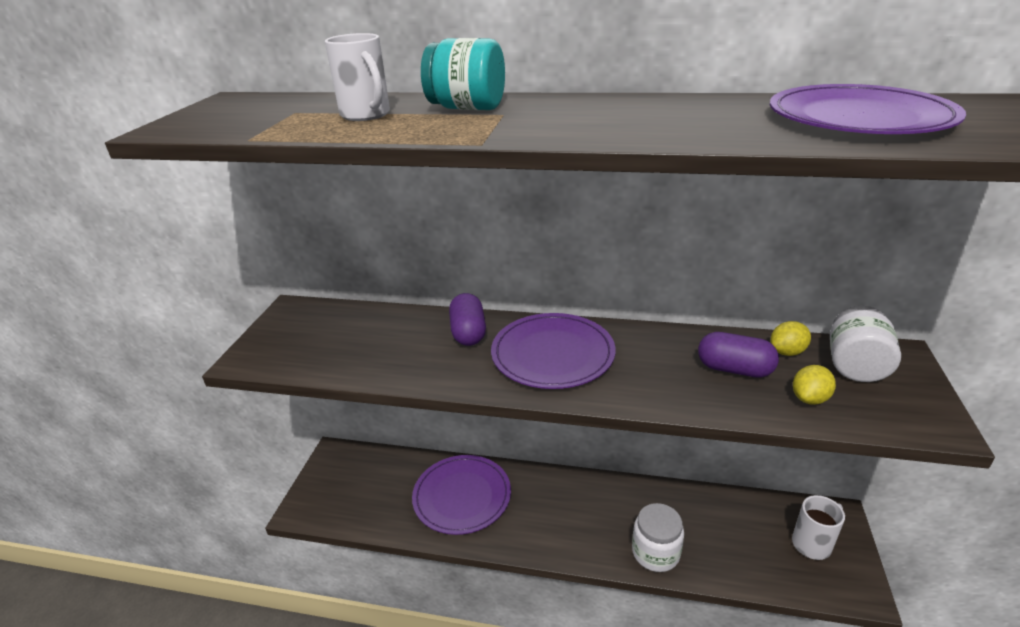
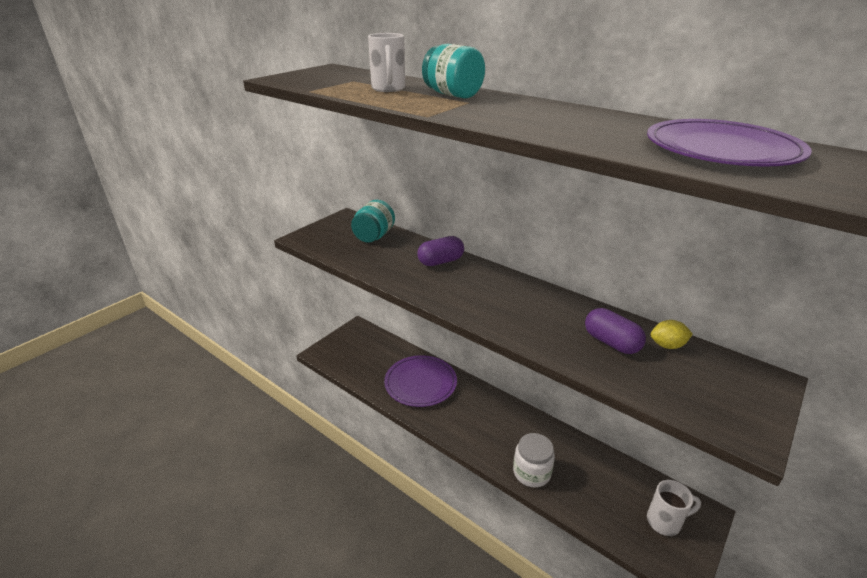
camera: 25 degrees right, 0 degrees up
purple capsule [449,293,486,346] -> purple capsule turned 45 degrees clockwise [417,236,464,266]
purple plate [491,313,616,389] -> none
yellow lemon [793,365,836,405] -> none
white jar [830,306,901,382] -> none
none -> turquoise jar [351,200,395,243]

